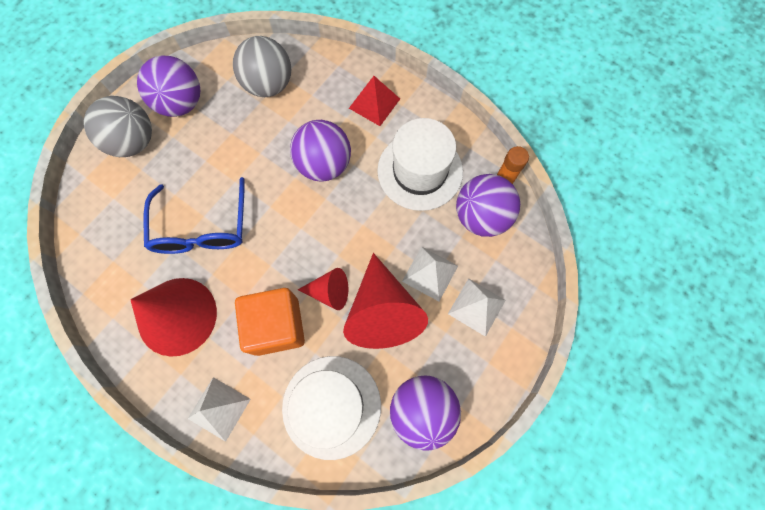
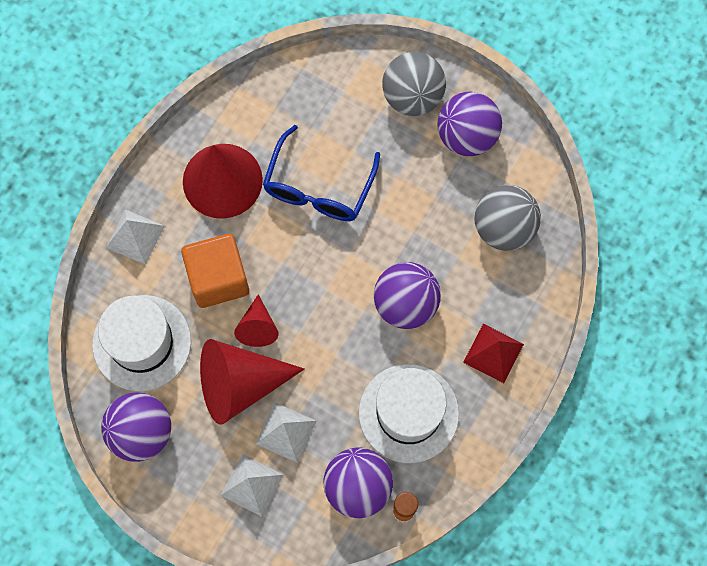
camera: 85 degrees right, 0 degrees up
blue glasses [144,177,245,254] -> blue glasses turned 60 degrees counterclockwise [263,125,380,221]

